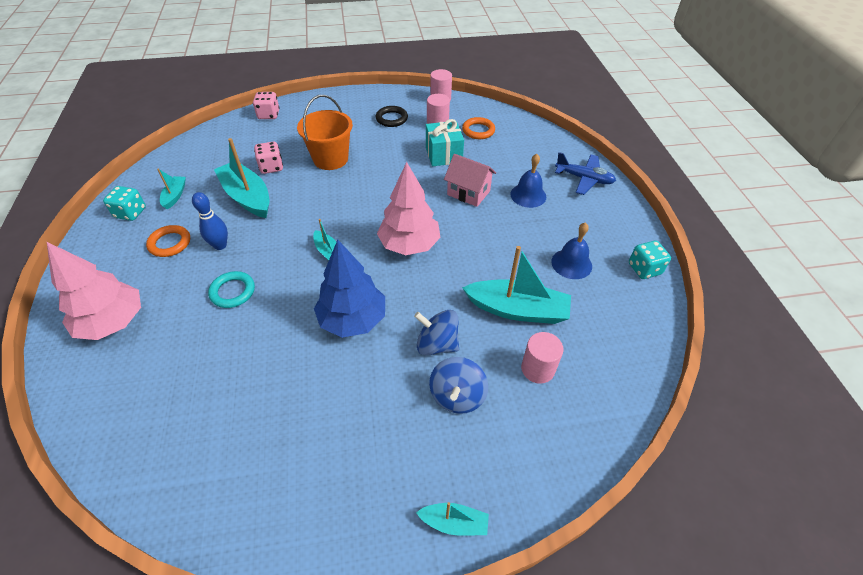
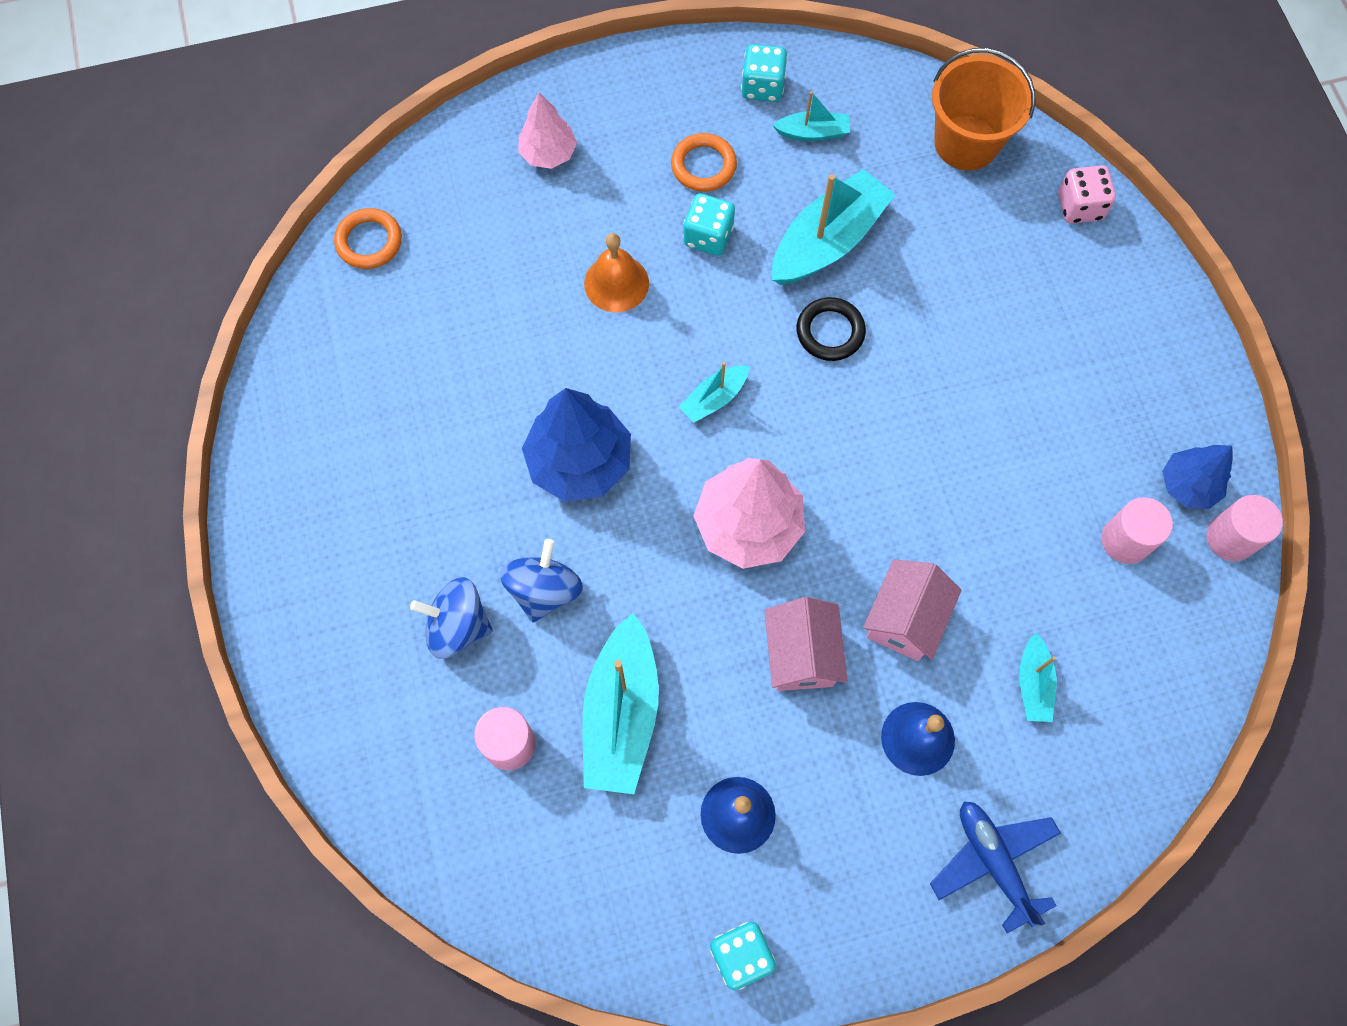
camera: 85 degrees right, 20 degrees up
pink tree [47,242,141,340] -> pink tree [518,93,577,169], size x0.60
blue bowling pin [192,192,228,250] -> turquoise dice [683,194,735,256]
turquoise ring [208,271,255,308] -> orange bell [584,233,649,312]
pink dice [254,142,283,174] -> none
orange bucket [297,95,353,170] -> orange bucket moved to [932,48,1035,171]
black ring [376,106,408,127] -> black ring moved to [797,297,866,361]
turquoise boat [416,502,489,536] -> turquoise boat moved to [1019,633,1057,722]
turquoise gift [426,119,464,166] -> none
orange ring [462,117,495,139] -> orange ring moved to [334,208,402,269]
blue plane [555,152,616,195] -> blue plane turned 135 degrees clockwise [930,801,1061,933]
none -> pink house [764,597,848,691]
none -> blue tree [1162,445,1232,509]

